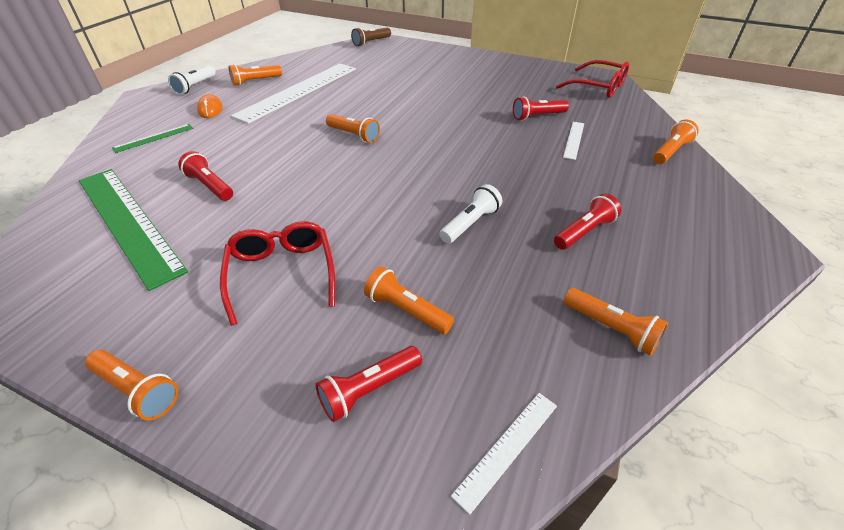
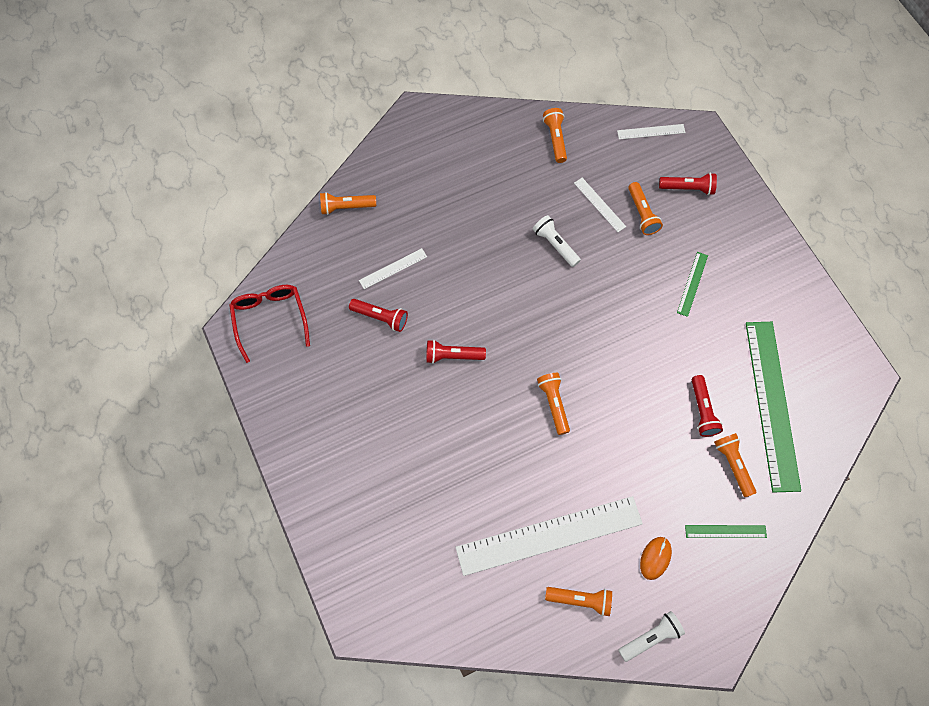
camera: 140 degrees left, 25 degrees up
orange flashlight [85,350,178,421] -> orange flashlight moved to [714,433,756,497]
red glasses [220,221,335,326] -> green ruler [677,252,708,317]
brown flashlight [351,27,391,46] -> none
white flashlight [440,184,502,244] -> white flashlight turned 60 degrees clockwise [533,215,581,267]
red flashlight [554,194,621,250] -> red flashlight moved to [426,340,486,364]
none -> white ruler [574,178,626,232]

